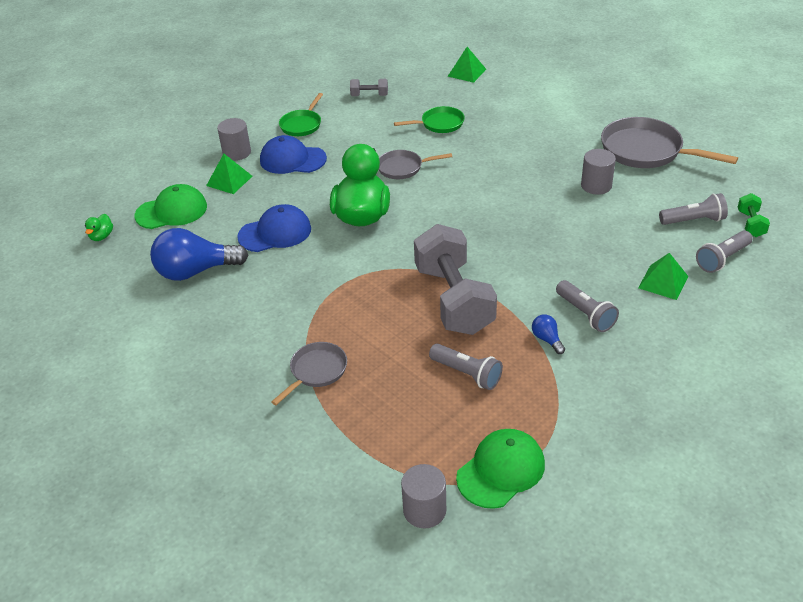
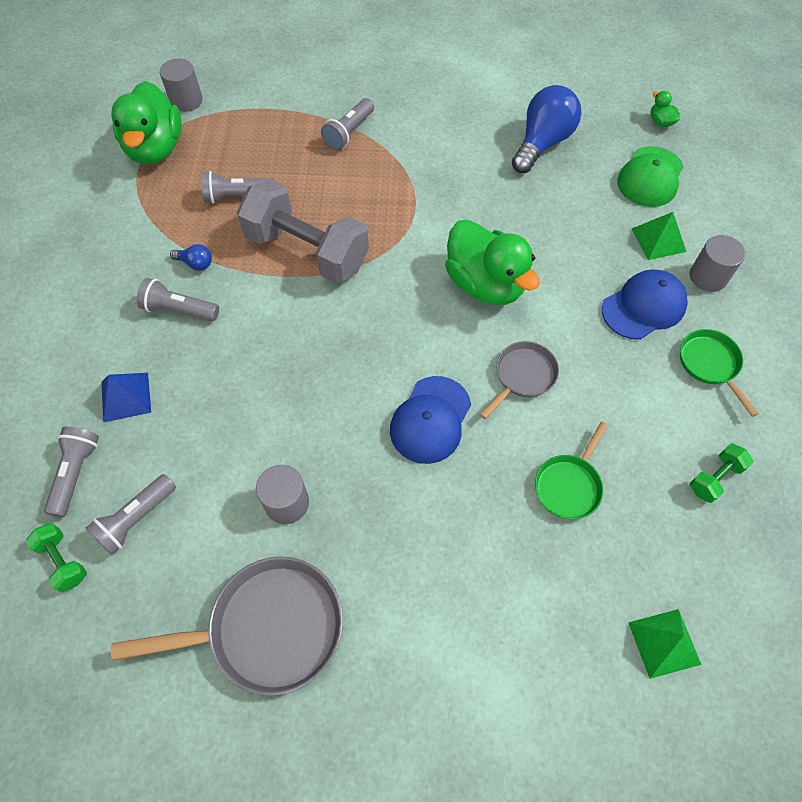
camera: 135 degrees right, 20 degrees up
blue cap [237,204,311,252] -> blue cap moved to [390,376,471,464]
grey pan [271,342,347,405] -> grey flashlight [321,98,374,150]
grey dumbbell [350,79,388,96] -> green dumbbell [690,443,753,503]
green cap [456,429,545,509] -> green duck [111,81,182,164]
green pyramid [638,253,688,300] -> blue pyramid [101,373,151,423]

